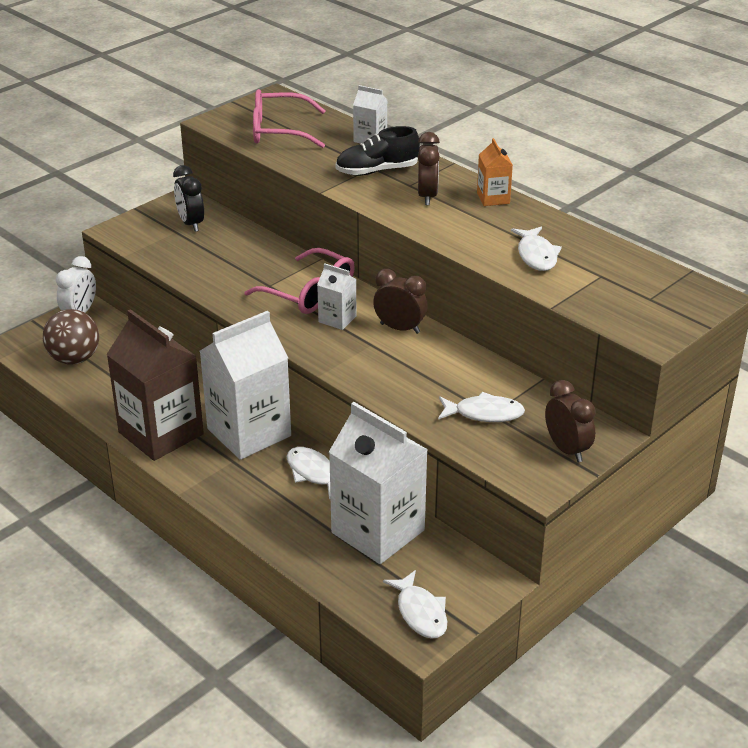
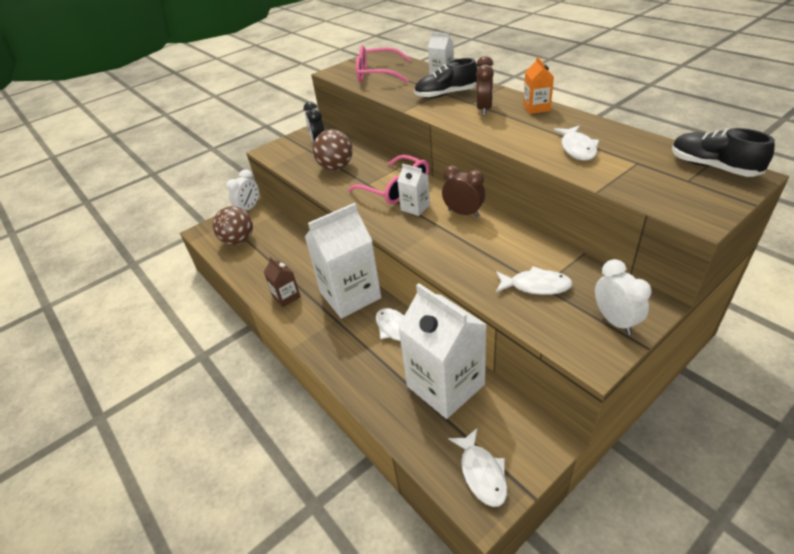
camera: 10 degrees right, 5 degrees up
brown carton [106,309,204,461] -> brown carton [264,257,301,307], size x0.46
brown clock [545,380,596,462] -> white clock [595,259,651,335]
none -> brown ball [313,129,353,170]
none -> black shoe [672,128,775,177]

